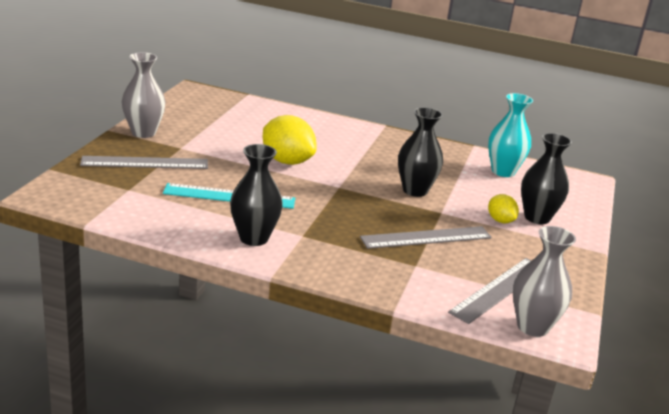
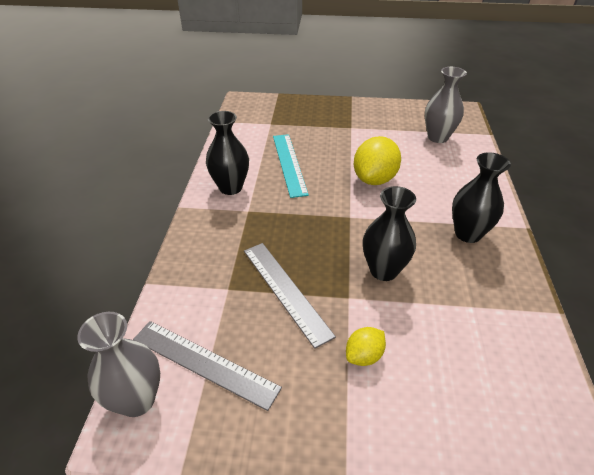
camera: 80 degrees right, 15 degrees up
grey ruler [80,156,208,169] -> none
grey vase [122,52,165,138] -> grey vase moved to [425,67,467,143]
turquoise vase [488,93,533,177] -> none
black vase [521,133,572,224] -> black vase moved to [452,152,511,243]

